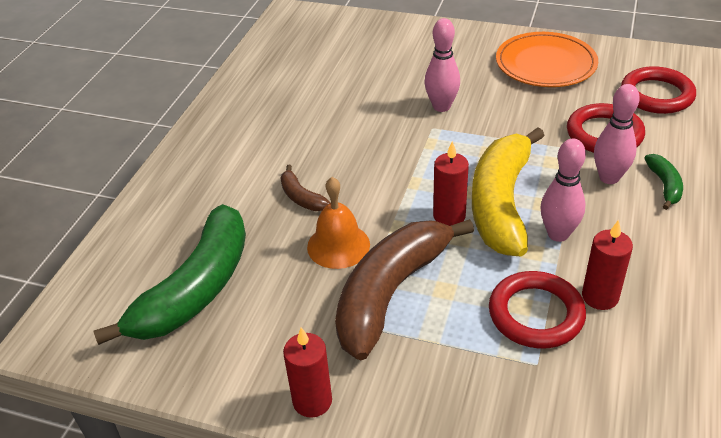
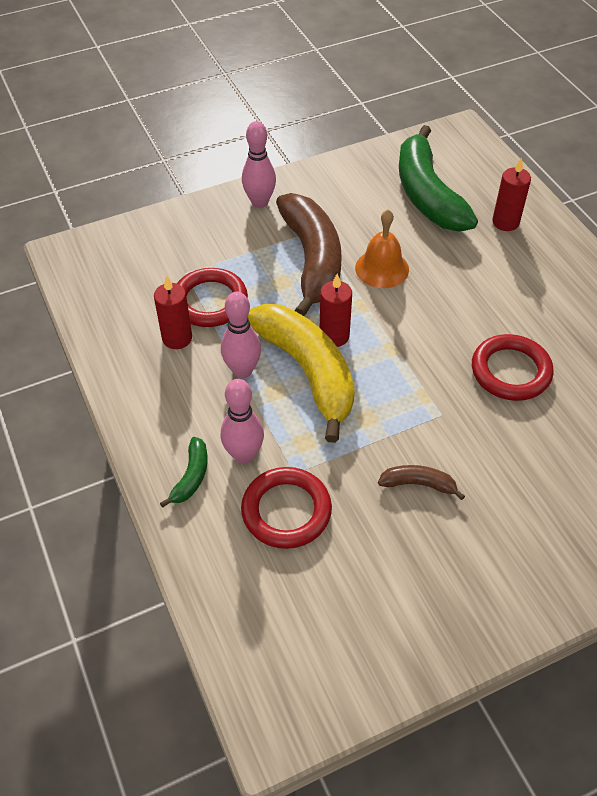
camera: 135 degrees right, 10 degrees up
brown banana [281,165,331,211] -> brown banana moved to [378,465,465,500]
red candle [283,327,332,418] -> red candle moved to [492,157,531,231]
pink bowling pin [425,18,460,112] -> pink bowling pin moved to [242,121,276,208]
orange plate [496,32,598,87] -> none
red ring [621,66,696,114] -> red ring moved to [472,334,553,401]
green banana [645,154,683,210] -> green banana turned 120 degrees counterclockwise [160,437,208,508]

